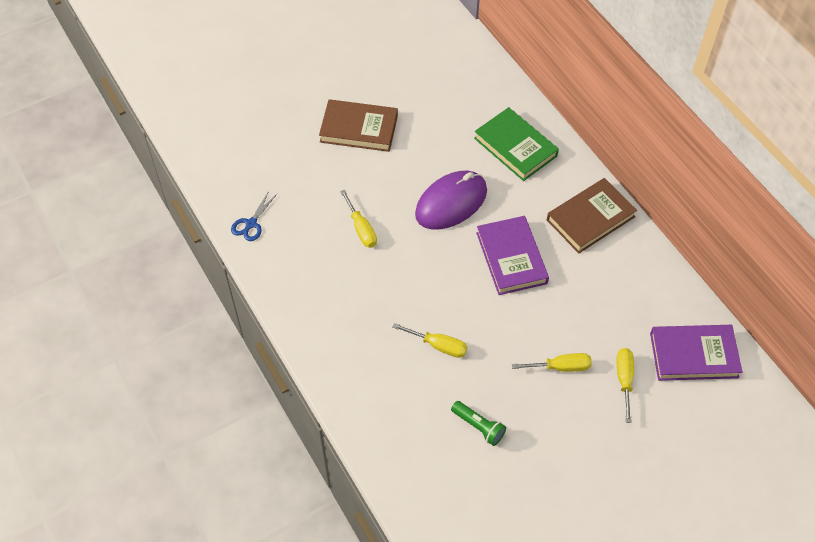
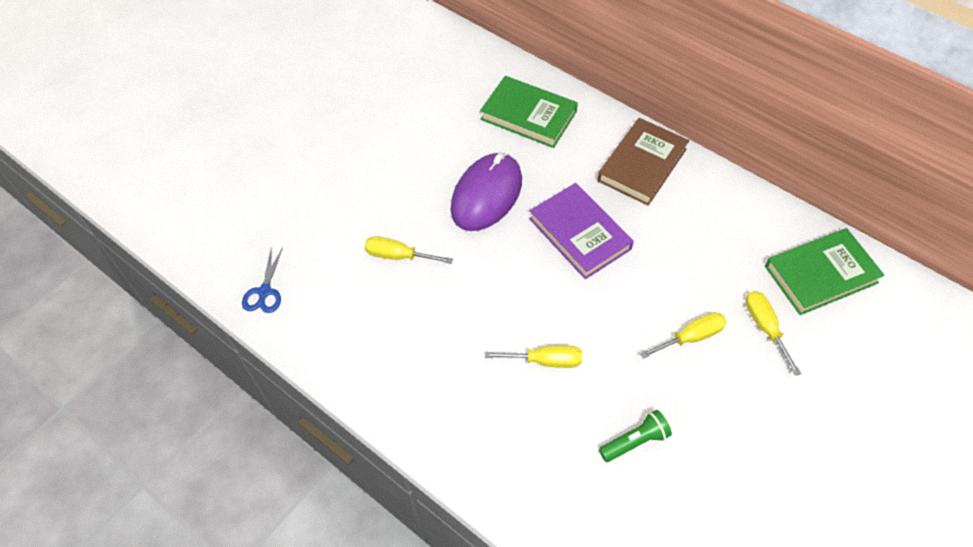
camera: 20 degrees left, 0 degrees up
brown book [319,99,398,152] -> none
yellow screwdriver [340,190,377,248] -> yellow screwdriver turned 150 degrees clockwise [365,236,453,264]
green flashlight [451,401,506,446] -> green flashlight turned 45 degrees counterclockwise [599,410,672,462]
purple book [650,325,742,381] -> green book [765,228,885,315]

